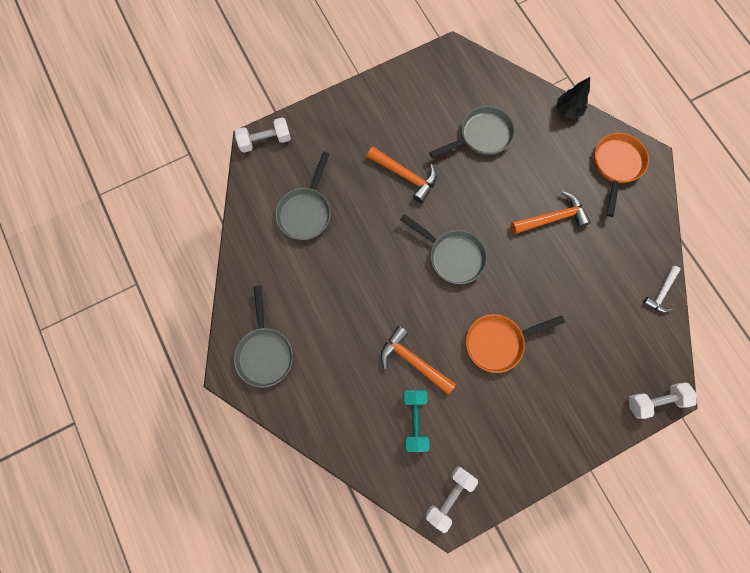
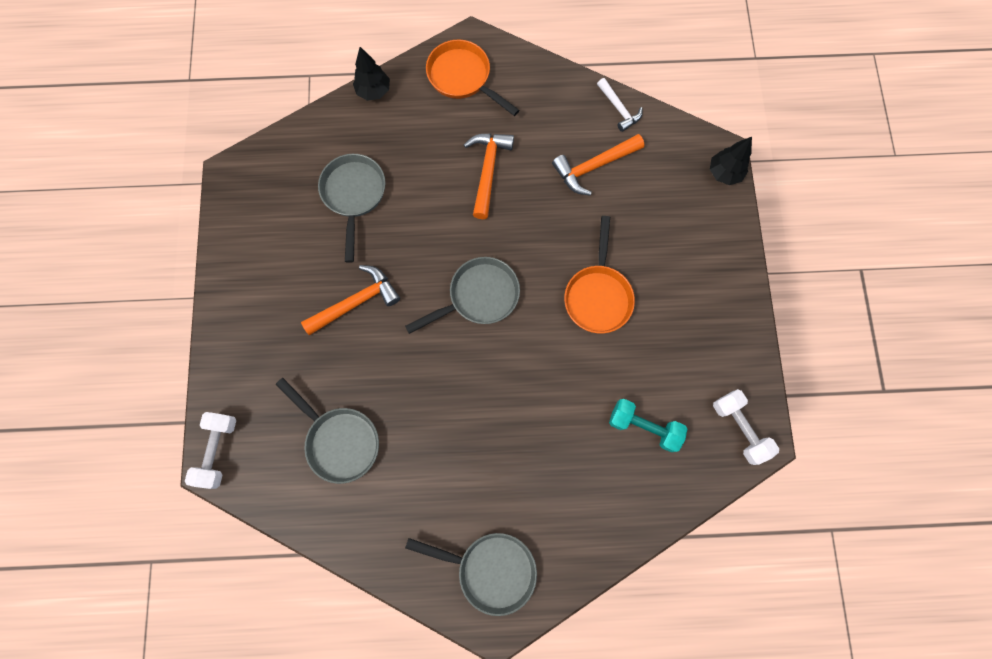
camera: 65 degrees left, 0 degrees up
orange hammer [381,326,456,395] -> orange hammer moved to [552,134,644,196]
white dumbbell [629,383,697,419] -> black tree [710,137,752,185]

